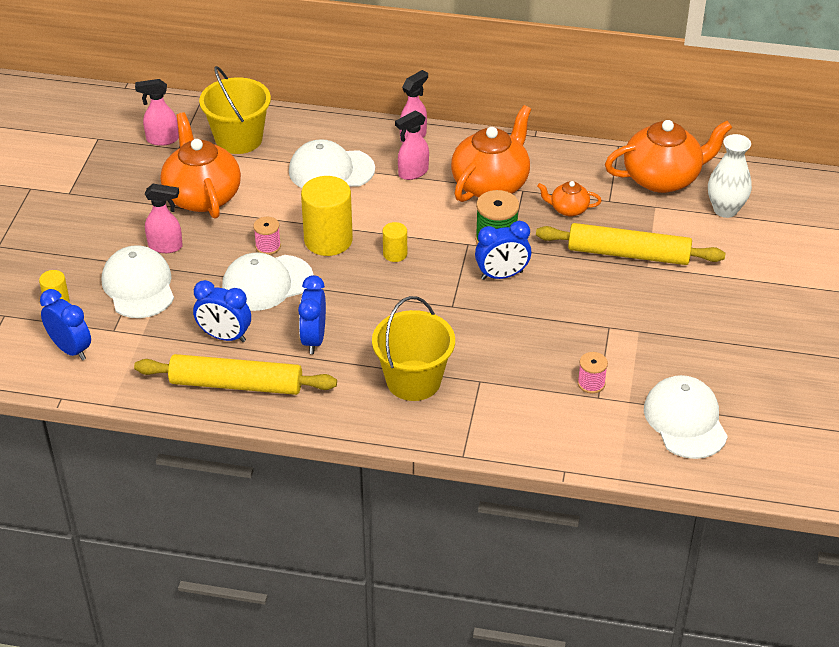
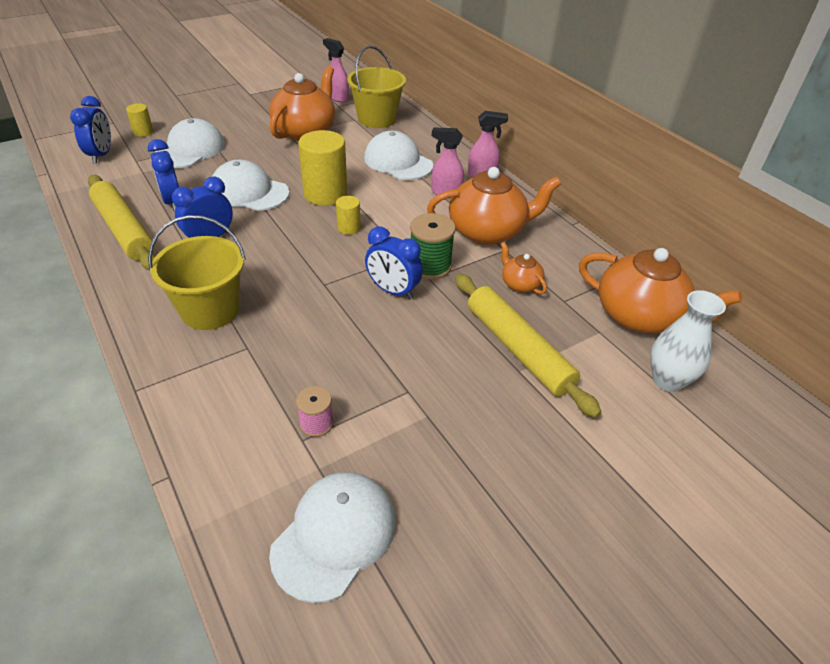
camera: 45 degrees right, 0 degrees up
pink spray bottle [145,184,183,253] -> none
pink spool [253,217,281,255] -> none

